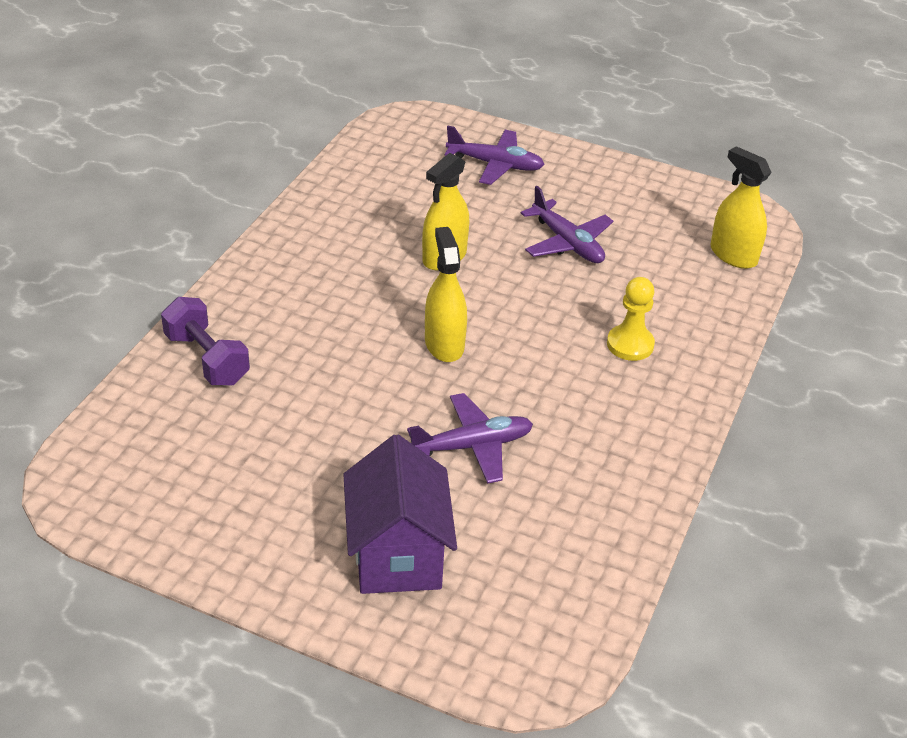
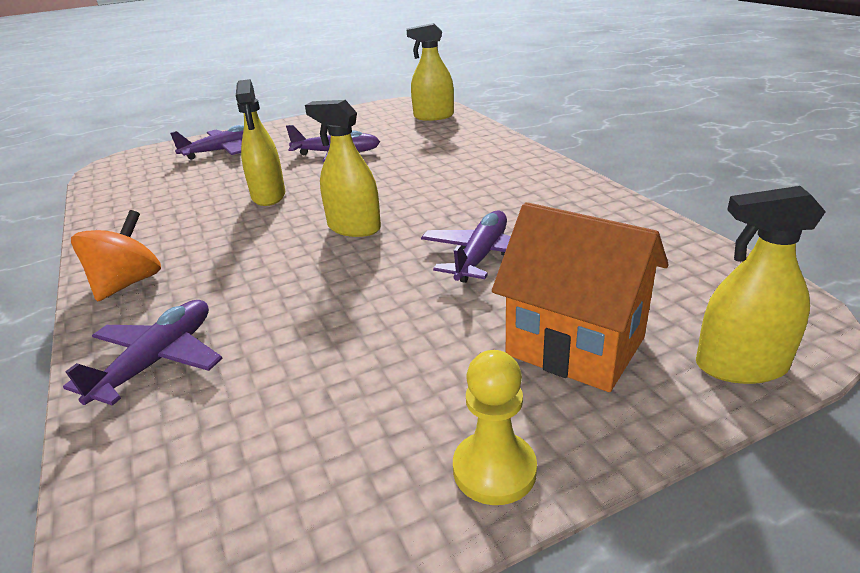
camera: 45 degrees left, 10 degrees down
purple dumbbell [161,297,250,385] -> purple plane [63,300,223,406]
purple house [343,435,457,594] -> orange house [492,202,669,392]
yellow pawn [607,277,655,361] -> yellow pawn moved to [453,350,537,505]
none -> orange spinning top [71,210,161,302]
none -> yellow spray bottle [696,186,826,384]

